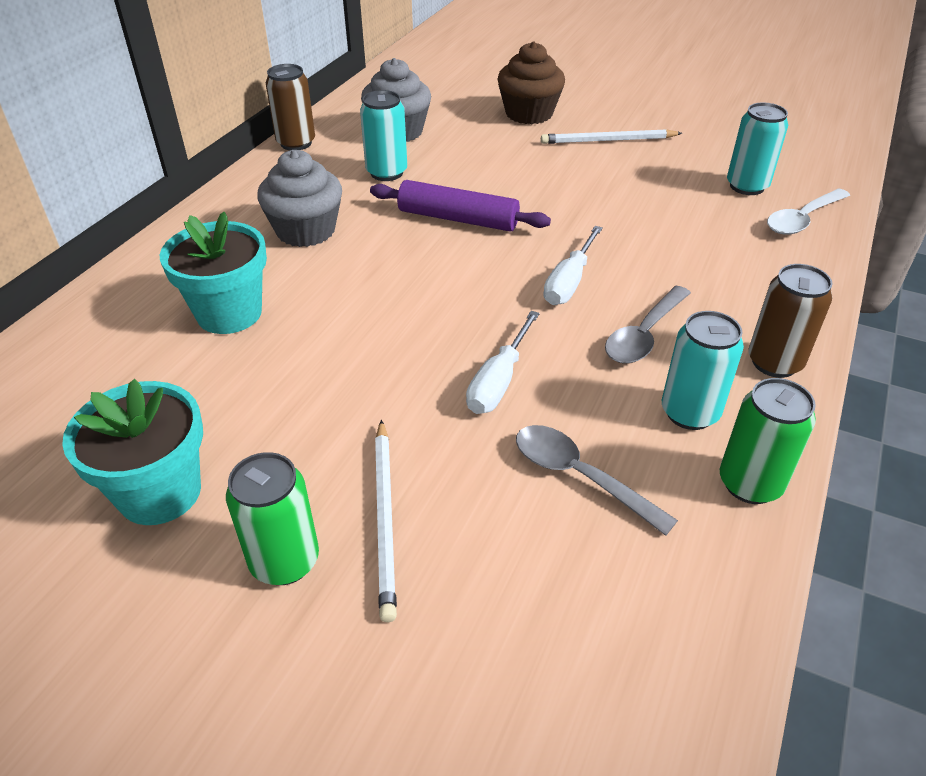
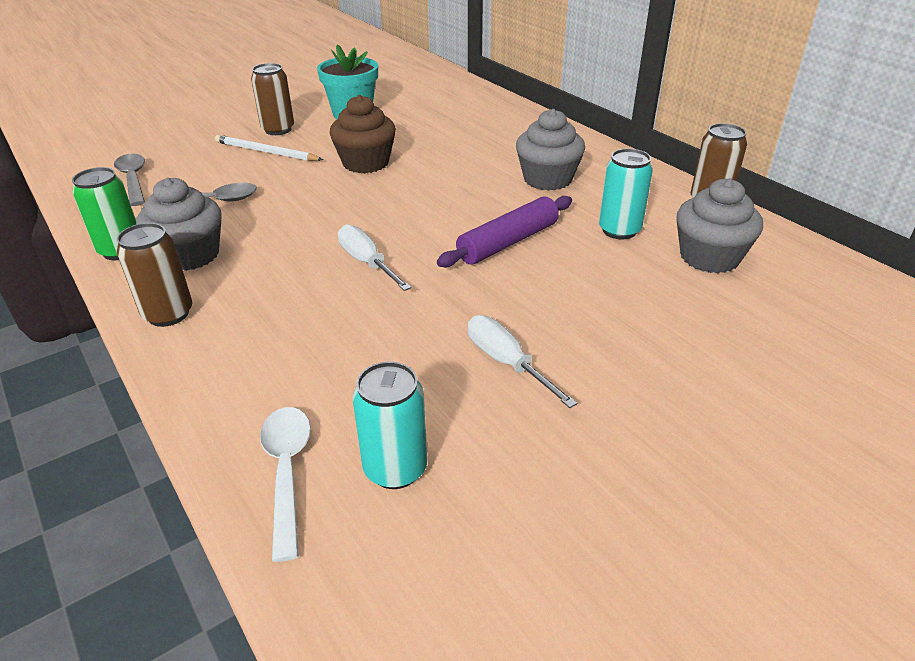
camera: 120 degrees right, 5 degrees down
turquoise flower pot [160,212,267,334] -> none
green can [226,452,319,585] -> brown can [251,63,294,135]
white screwdriver [466,311,540,414] -> white screwdriver moved to [468,315,578,408]
brown cupcake [498,42,565,124] -> brown cupcake moved to [330,95,396,173]
white pencil [541,129,682,144] -> none
grey spoon [605,286,691,363] -> grey spoon moved to [114,154,145,206]
turquoise can [662,311,744,430] -> grey cupcake [136,178,222,271]

